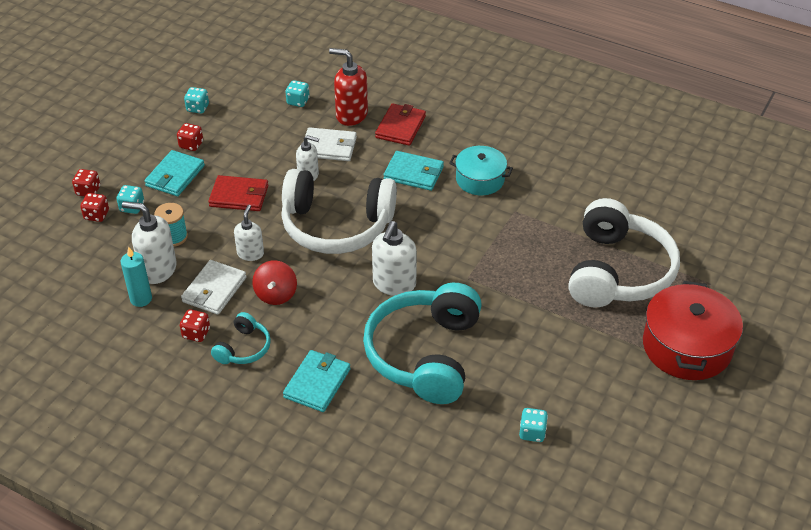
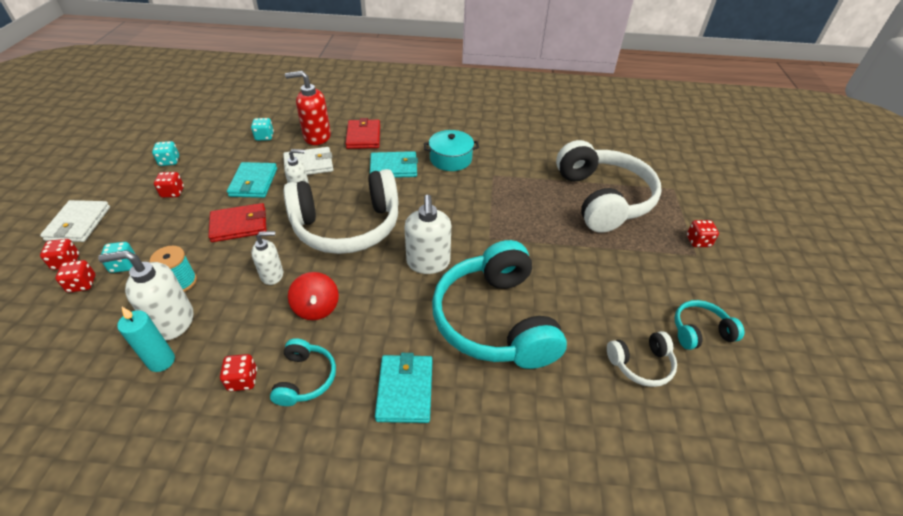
camera: 25 degrees left, 0 degrees up
turquoise wallet [144,150,205,196] -> turquoise wallet moved to [227,162,277,198]
white wallet [181,260,247,315] -> white wallet moved to [40,200,110,242]
white soap dispenser [234,205,264,261] -> white soap dispenser turned 90 degrees clockwise [251,231,283,285]
turquoise dice [519,408,548,442] -> white headphones [607,331,677,387]
red pot [643,281,743,380] -> red dice [687,220,719,247]
none -> turquoise headphones [674,300,744,350]

